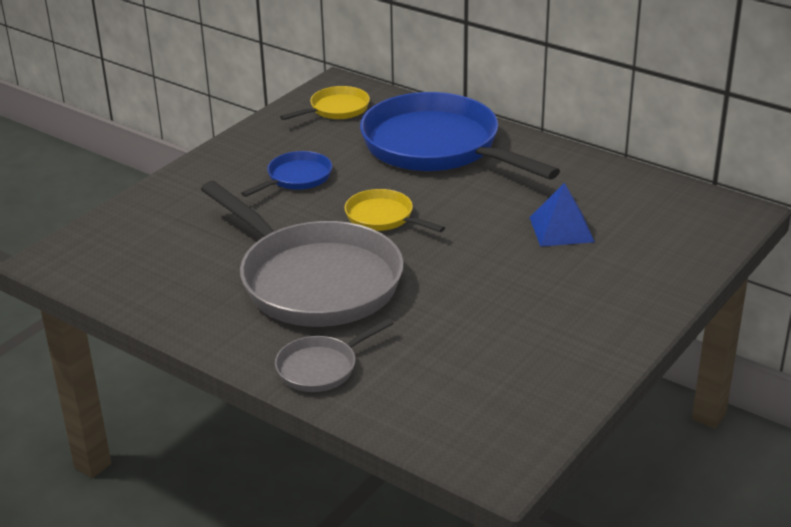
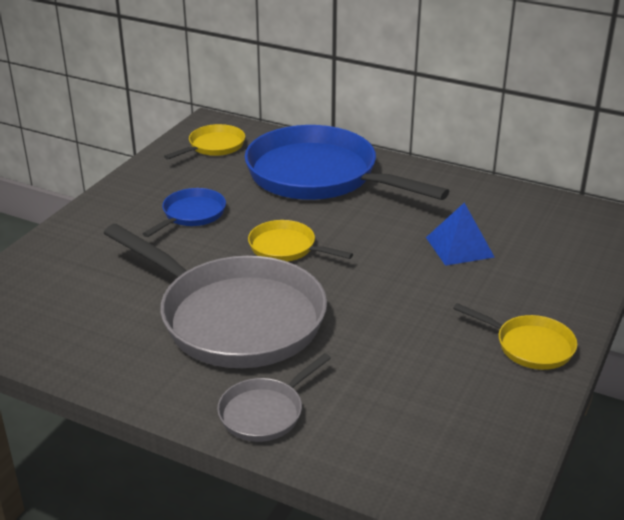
camera: 10 degrees left, 0 degrees up
none -> yellow pan [453,303,577,370]

